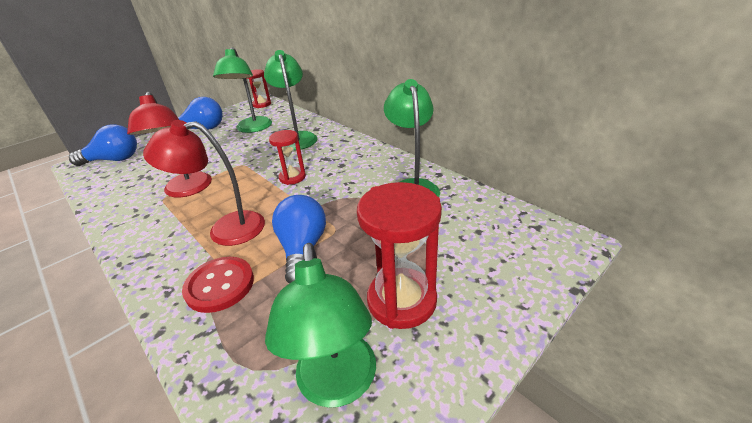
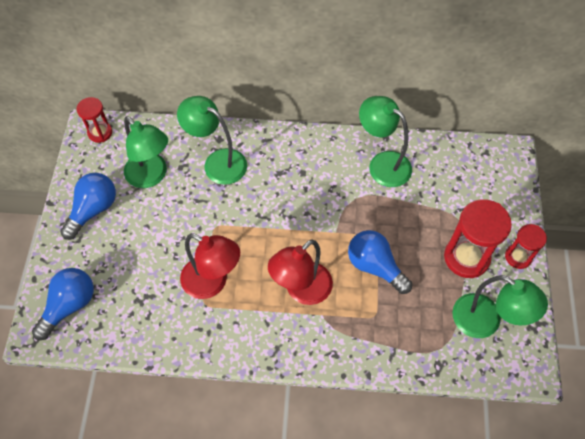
camera: 45 degrees left, 25 degrees up
red button [182,257,254,313] -> none
red hourglass [269,130,306,185] -> red hourglass moved to [505,224,547,269]

